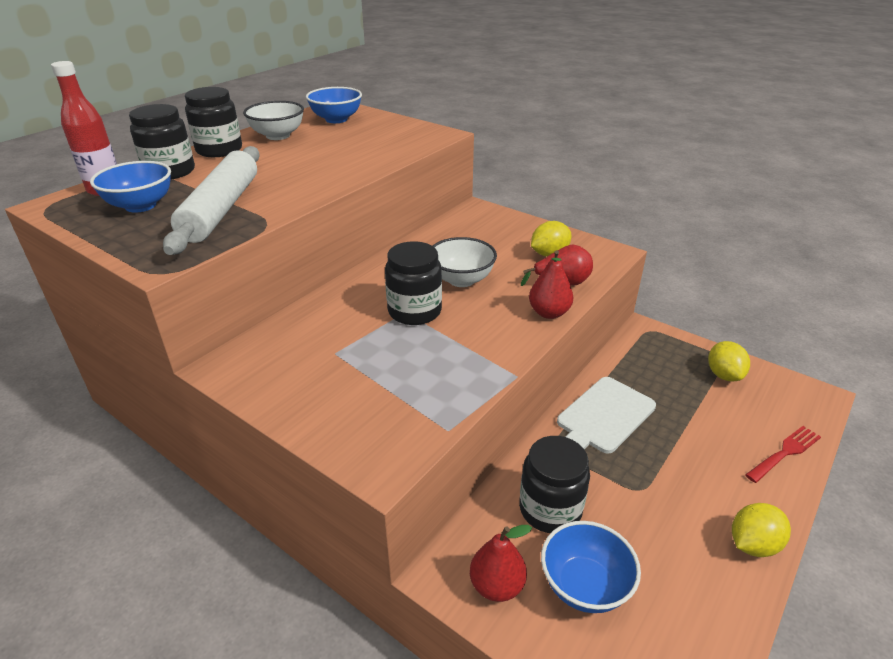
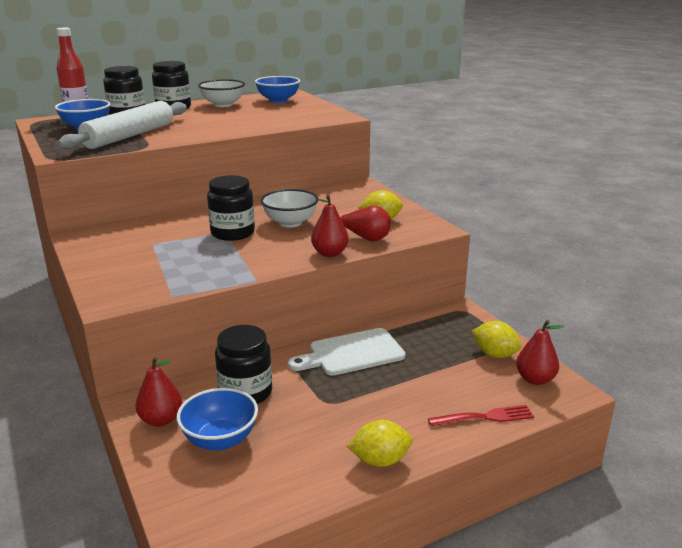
camera: 25 degrees right, 10 degrees down
yellow lemon [708,341,750,381] -> yellow lemon turned 75 degrees counterclockwise [472,321,522,358]
none -> red pear [516,320,564,385]

